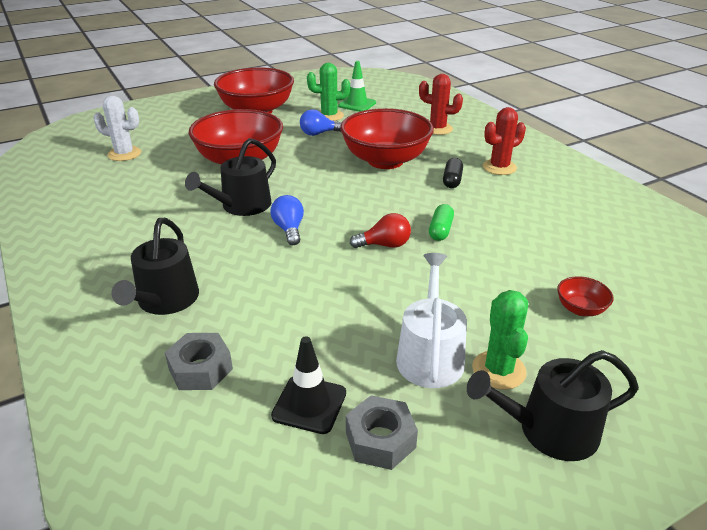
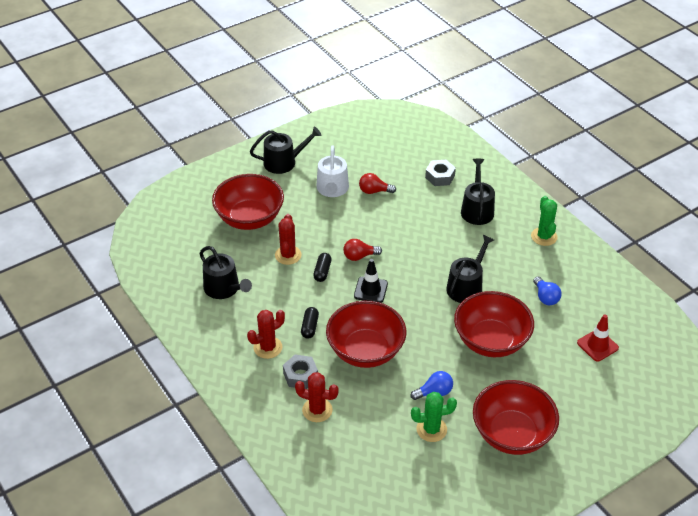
camera: 175 degrees right, 10 degrees up
white cactus [93,96,141,161] -> red traffic cone [577,314,619,362]
blue light bulb [270,195,304,245] -> blue light bulb moved to [533,276,562,305]
black traffic cone [271,336,346,434] -> black traffic cone moved to [354,259,388,303]
green traffic cone [338,61,376,112] -> none
grey nut [346,395,418,470] -> grey nut moved to [283,355,318,389]
green capsule [429,204,454,241] -> black capsule [313,253,332,282]
green cactus [472,290,528,390] -> green cactus moved to [531,196,558,246]
red bowl [557,276,614,316] -> red bowl [212,174,284,230], size x2.45
none -> black watering can [199,246,252,299]
none -> red cactus [275,214,302,265]
none -> red light bulb [359,173,396,194]

